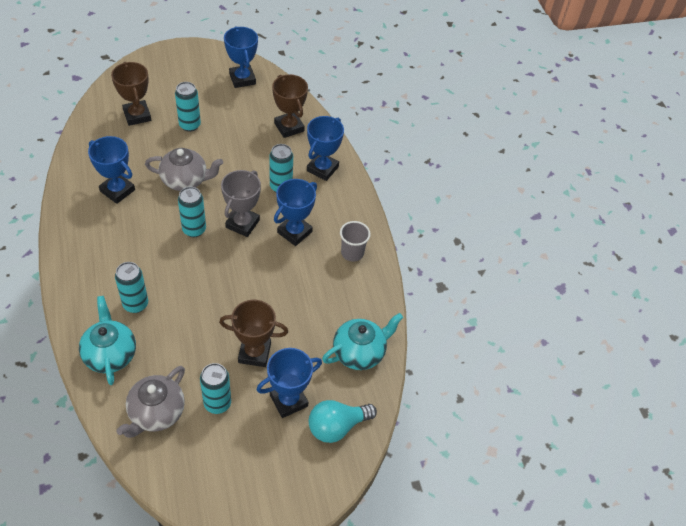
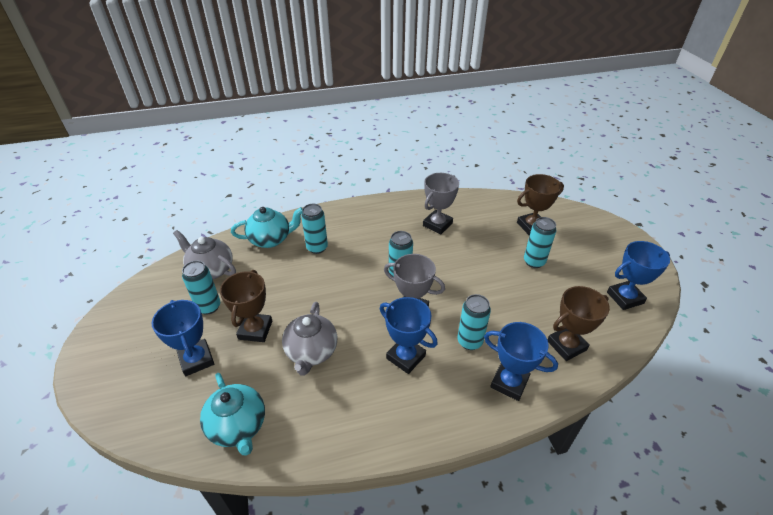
camera: 95 degrees right, 10 degrees down
blue trophy [88,136,135,204] -> grey trophy [423,173,459,234]
grey teapot [145,148,223,191] -> grey teapot moved to [282,302,338,376]
turquoise light bulb [309,400,377,443] -> none
grey cup [340,221,371,262] -> none

